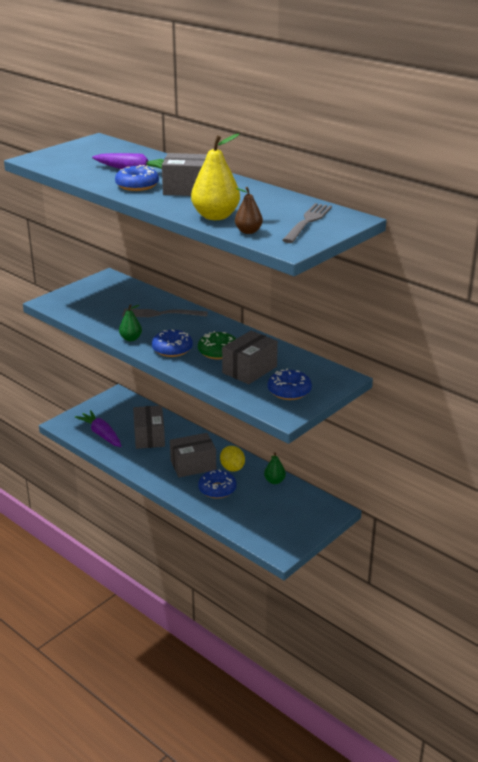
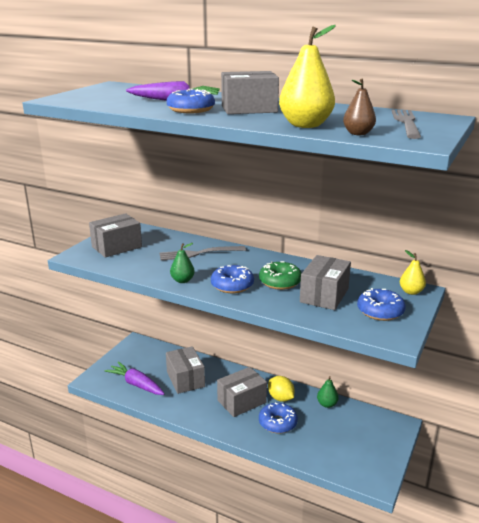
camera: 15 degrees left, 5 degrees down
none -> grey box [89,213,142,258]
none -> yellow pear [400,250,426,295]

